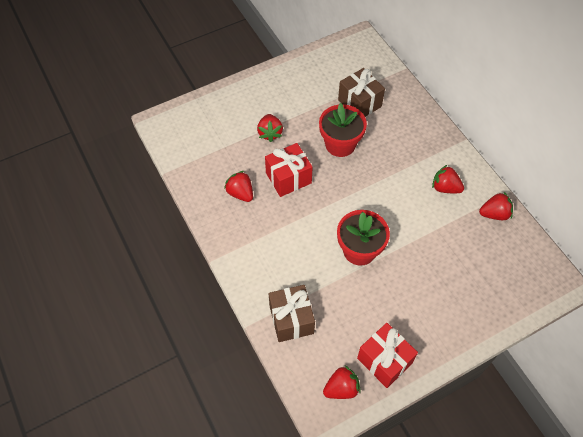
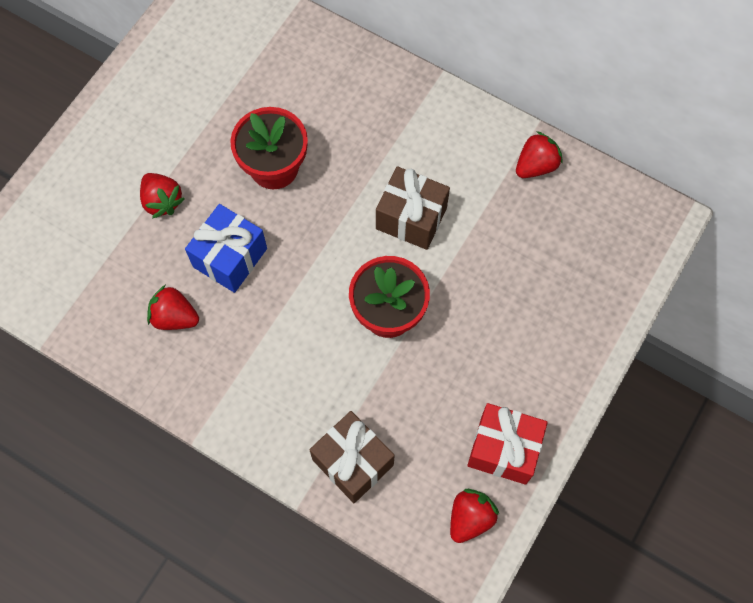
camera: 30 degrees left, 10 degrees up
red gift [265,143,313,197] -> blue gift [185,204,267,293]
brown gift [338,68,385,117] -> brown gift moved to [376,166,450,250]
red strawberry [432,165,464,193] -> none

